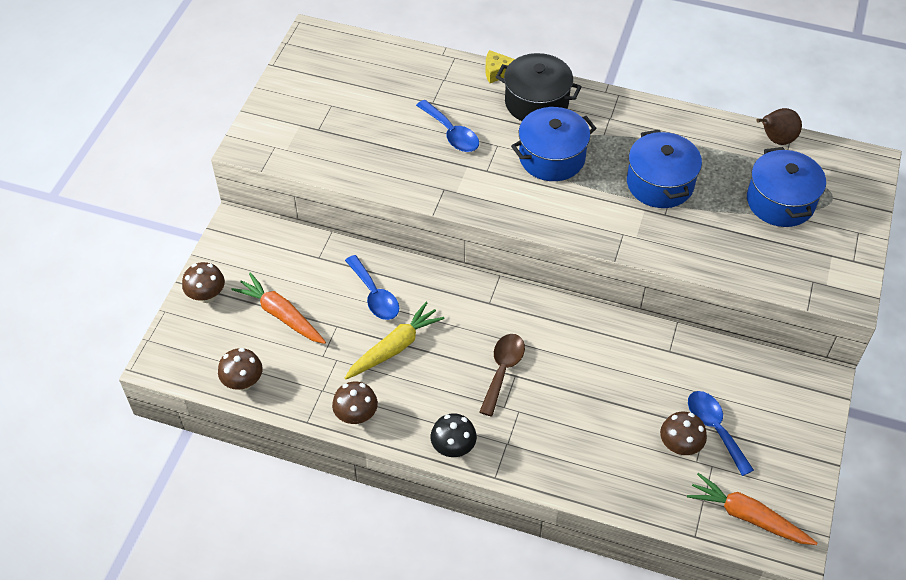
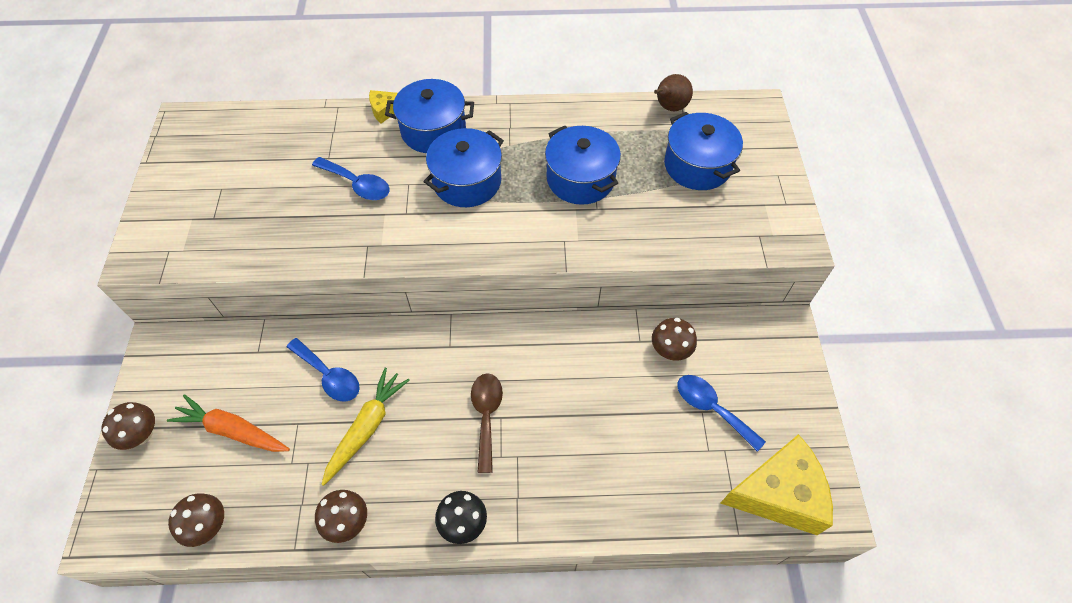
camera: 20 degrees left, 5 degrees up
black pot [496,53,582,121] -> blue pot [385,79,474,153]
brown mushroom [660,412,707,455] -> brown mushroom moved to [652,318,697,361]
orange carrot [687,473,817,545] -> yellow cheese [720,434,833,535]

